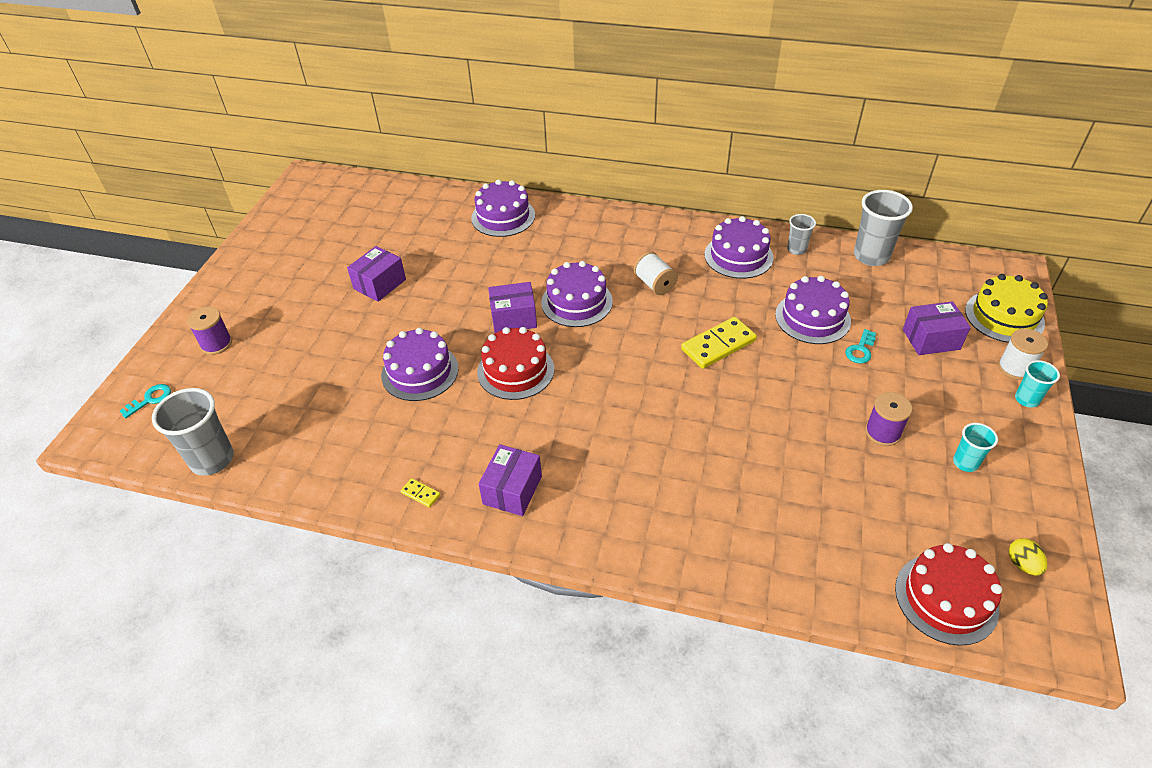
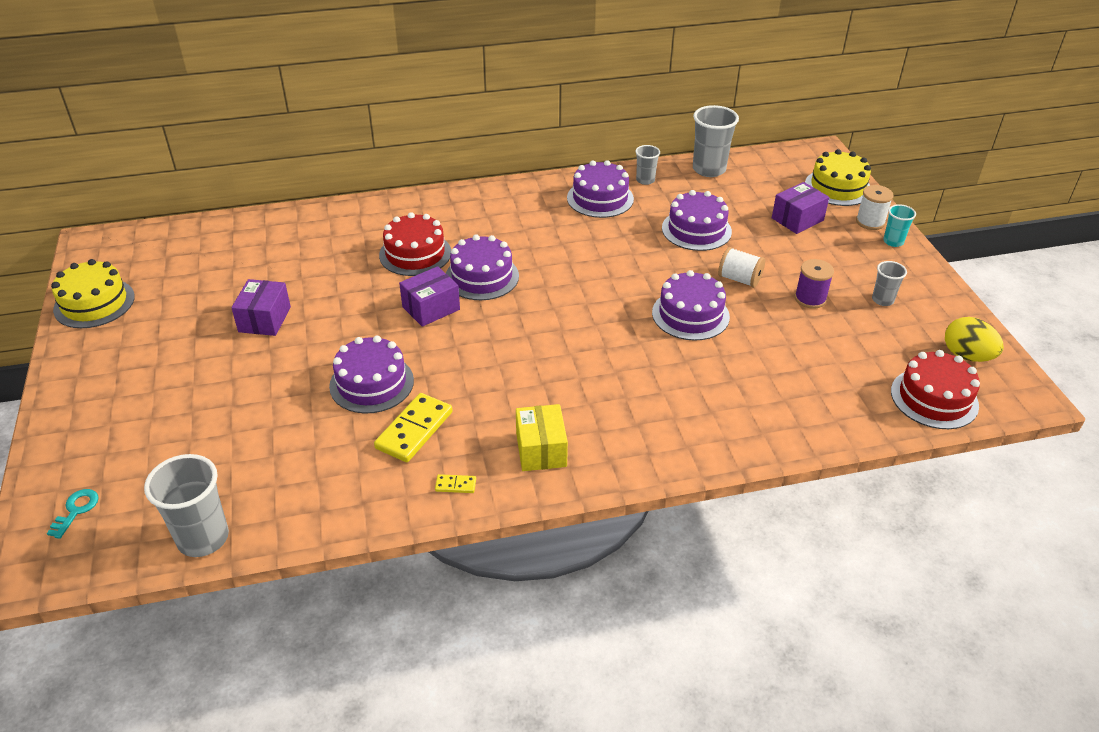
camera: 30 degrees left, 5 degrees down
purple spool [187,307,232,355] -> none
purple cake [471,179,535,237] -> purple cake moved to [652,270,730,341]
red cake [477,327,554,400] -> red cake moved to [379,212,451,276]
purple box [479,444,542,516] -> yellow box [516,404,568,471]
white spool [633,251,678,295] -> white spool moved to [718,247,765,288]
yellow domino [681,317,757,369] -> yellow domino moved to [374,393,453,462]
turquoise key [845,329,876,363] -> none
turquoise cup [953,423,998,472] -> grey cup [872,261,907,306]
yellow egg [1009,538,1047,576] -> yellow egg [945,317,1004,362], size x1.67
none -> yellow cake [51,259,135,328]

